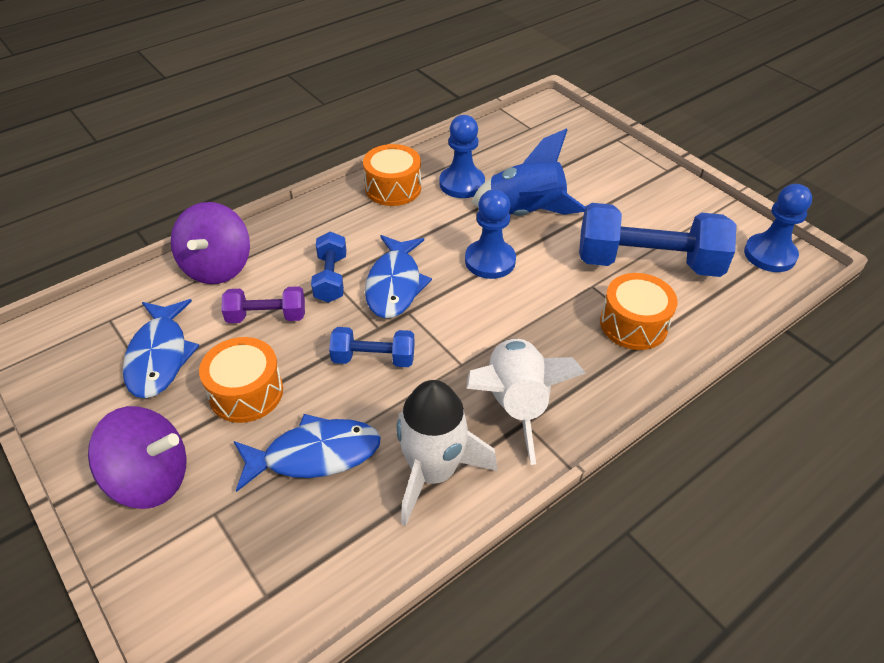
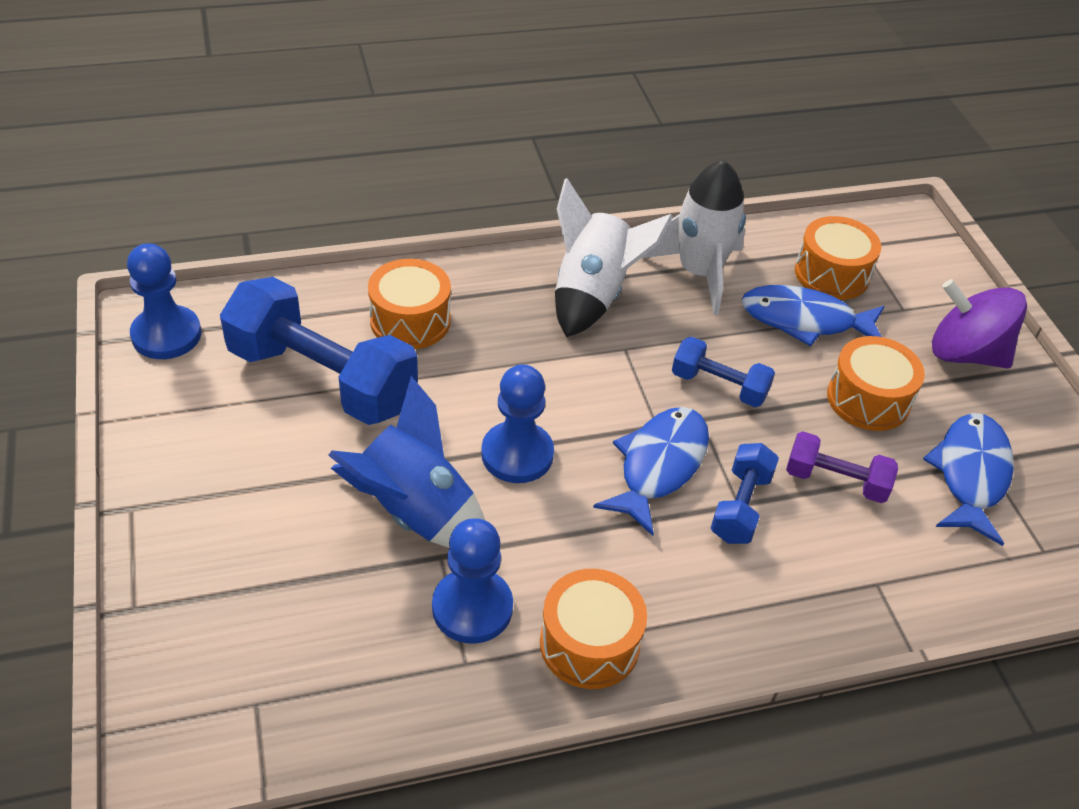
camera: 160 degrees left, 0 degrees up
purple spinning top [171,202,250,284] -> none
none -> orange drum [795,216,881,300]

